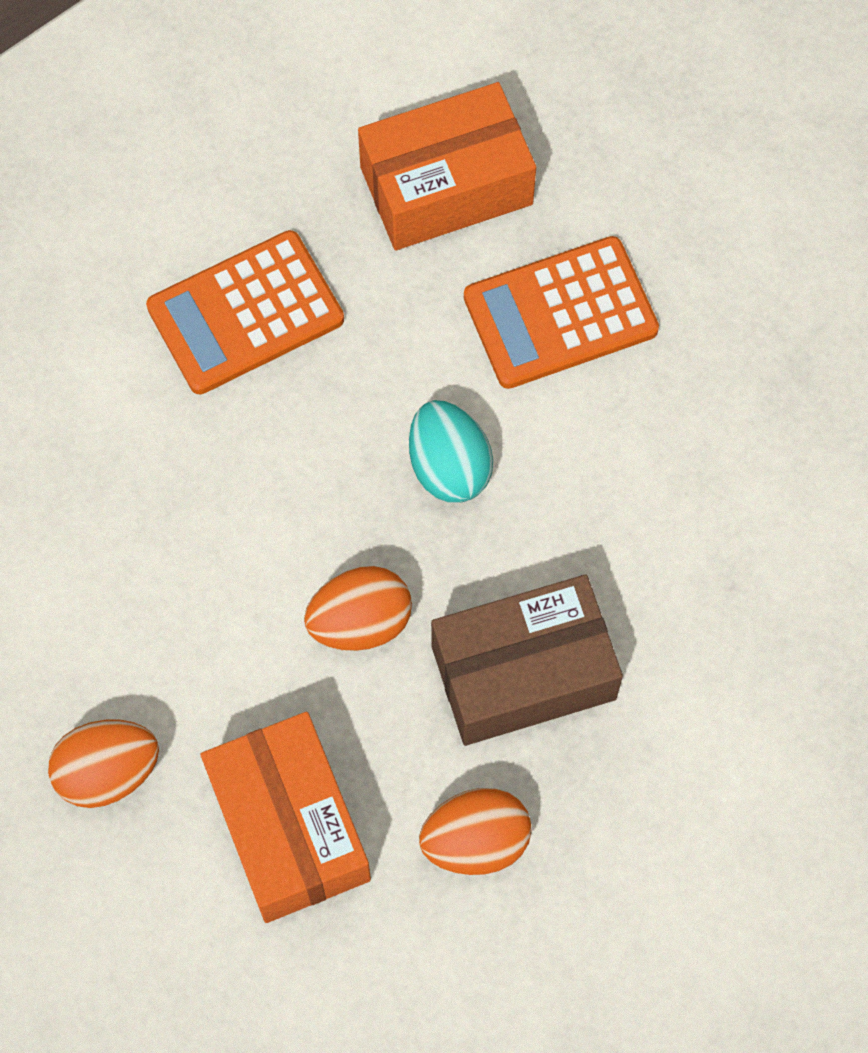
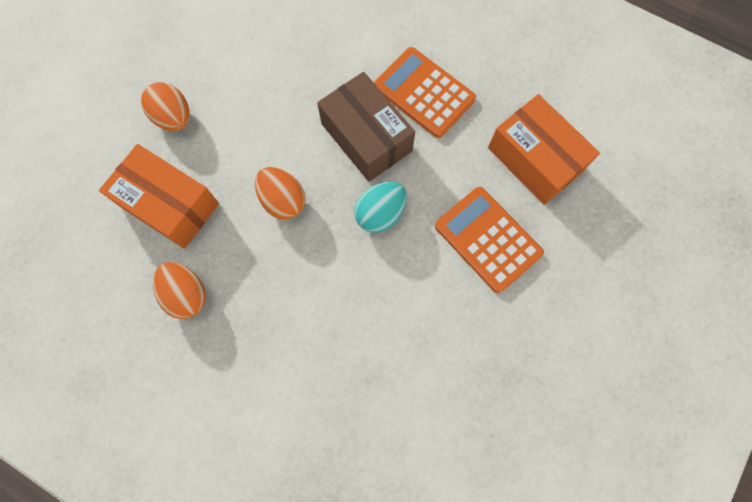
camera: 70 degrees right, 5 degrees up
orange box [200,712,371,923] -> orange box turned 75 degrees clockwise [99,144,219,249]
brown box [431,574,623,746] -> brown box moved to [317,72,415,182]

